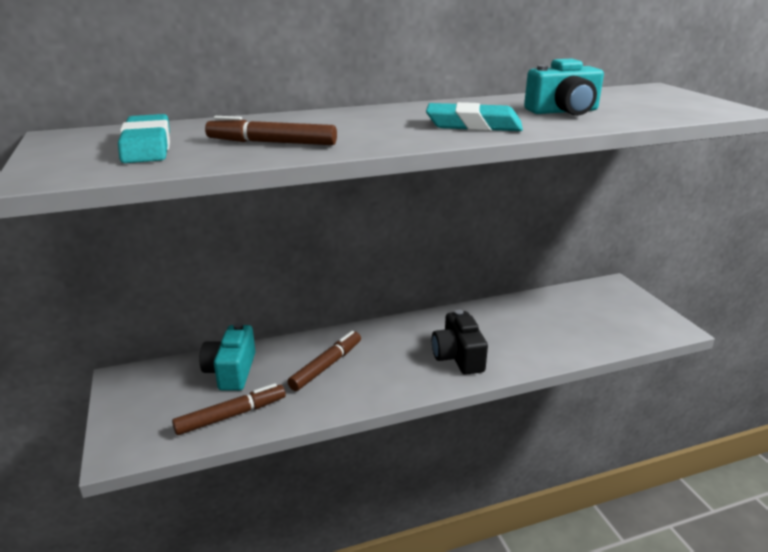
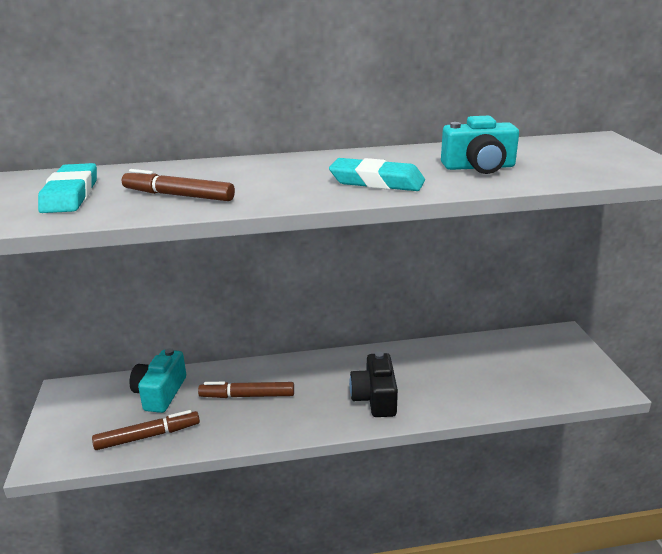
camera: 10 degrees right, 0 degrees up
brown marker [288,331,361,391] -> brown marker turned 135 degrees counterclockwise [198,382,294,398]

